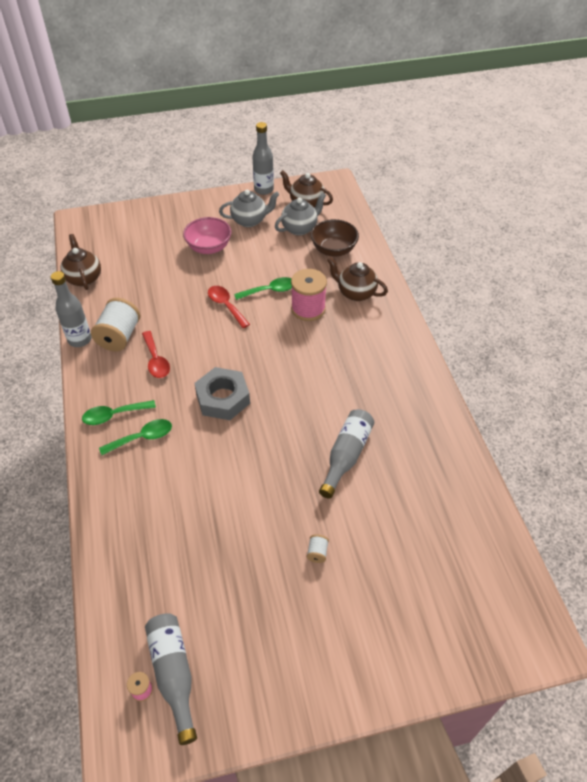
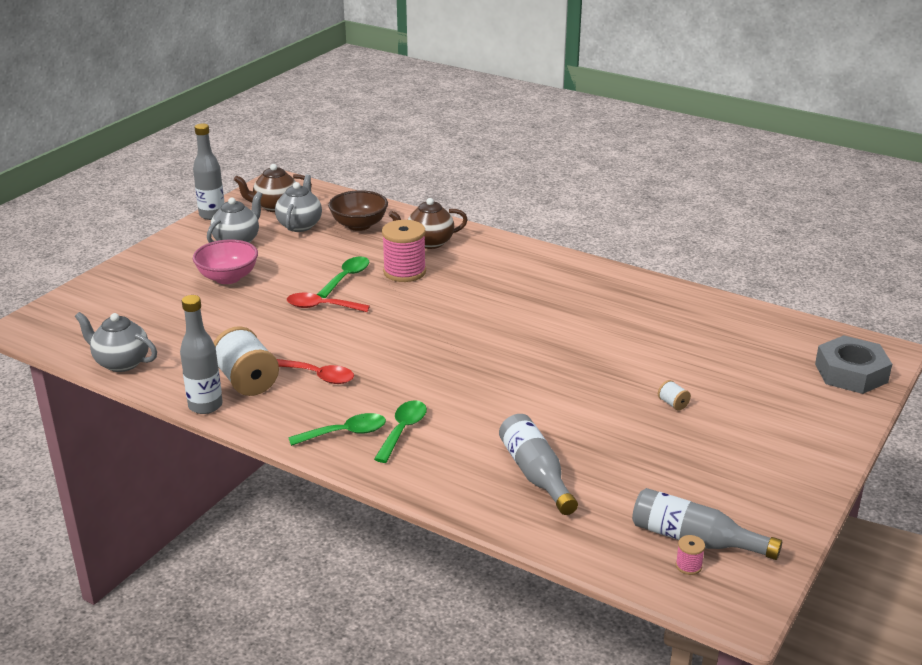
camera: 45 degrees left, 20 degrees down
brown teapot [61,234,101,290] -> grey teapot [75,312,157,372]
green spoon [82,400,156,425] -> green spoon turned 135 degrees counterclockwise [288,413,386,446]
grey nut [194,367,250,420] -> grey nut moved to [815,335,892,394]
grey bottle [319,409,374,499] -> grey bottle moved to [499,414,578,515]

